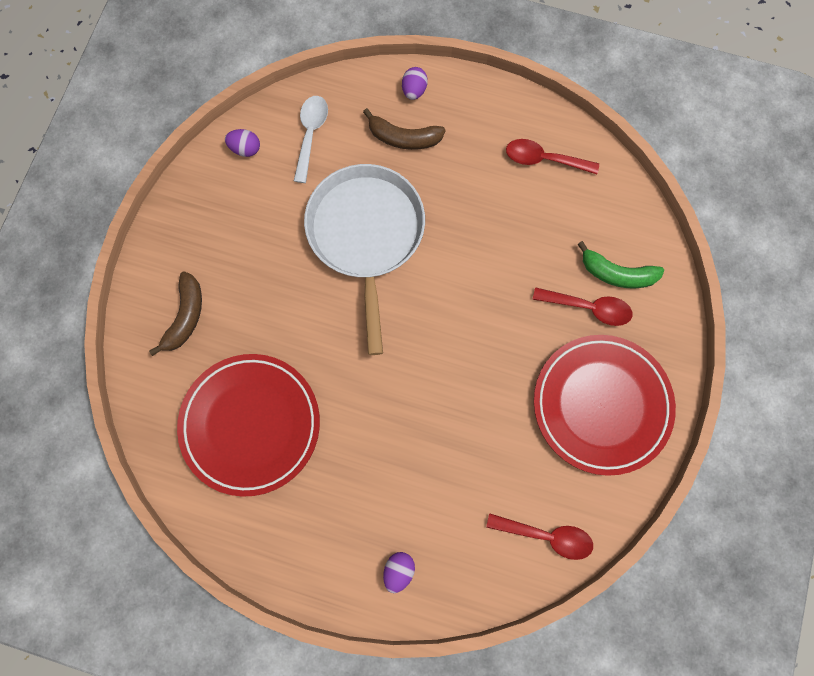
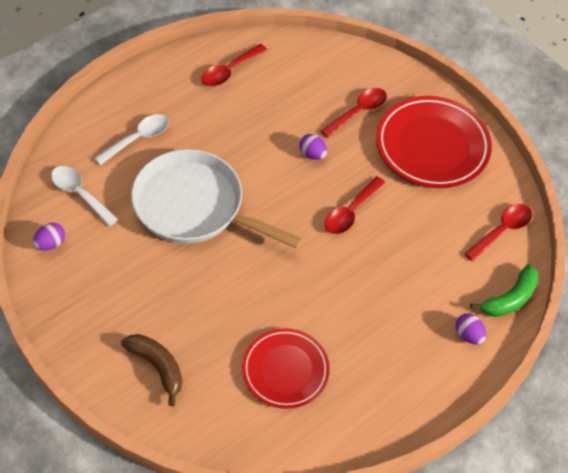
camera: 60 degrees left, 20 degrees down
red plate [177,354,320,497] -> red plate [242,328,330,409], size x0.65
brown banana [363,108,446,150] -> white spoon [94,114,169,165]
purple egg [402,67,428,100] -> purple egg moved to [299,134,327,160]
green banana [577,241,664,289] -> green banana moved to [470,264,539,317]
none -> red spoon [325,176,385,234]

